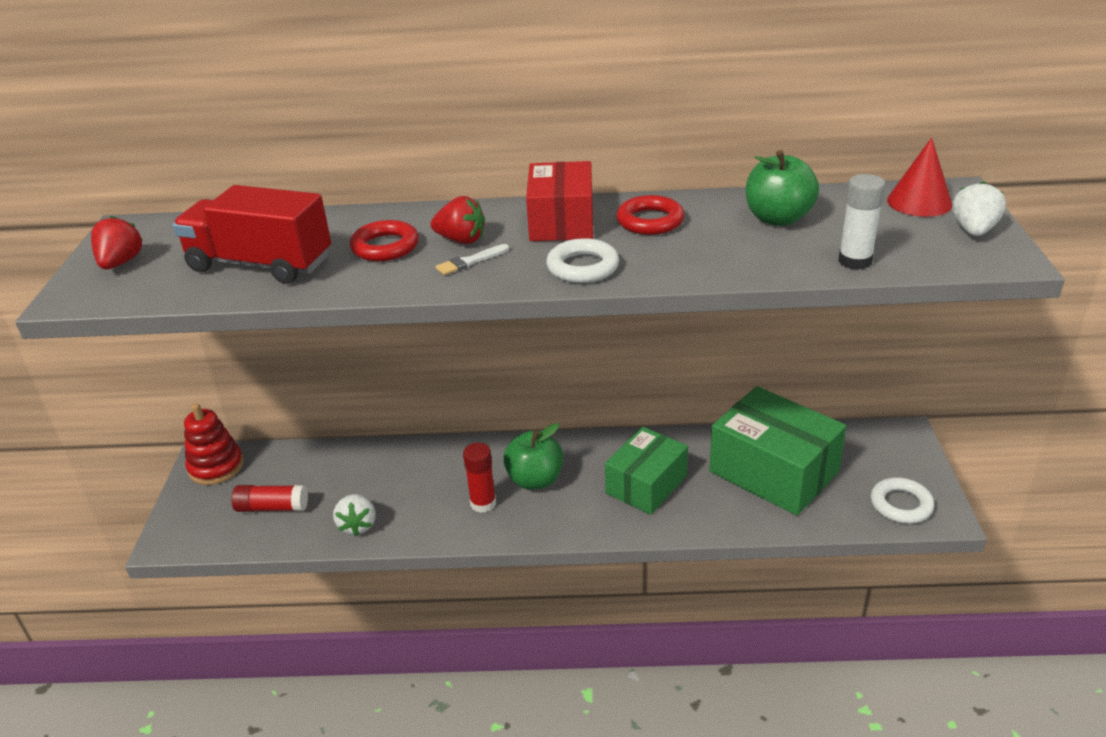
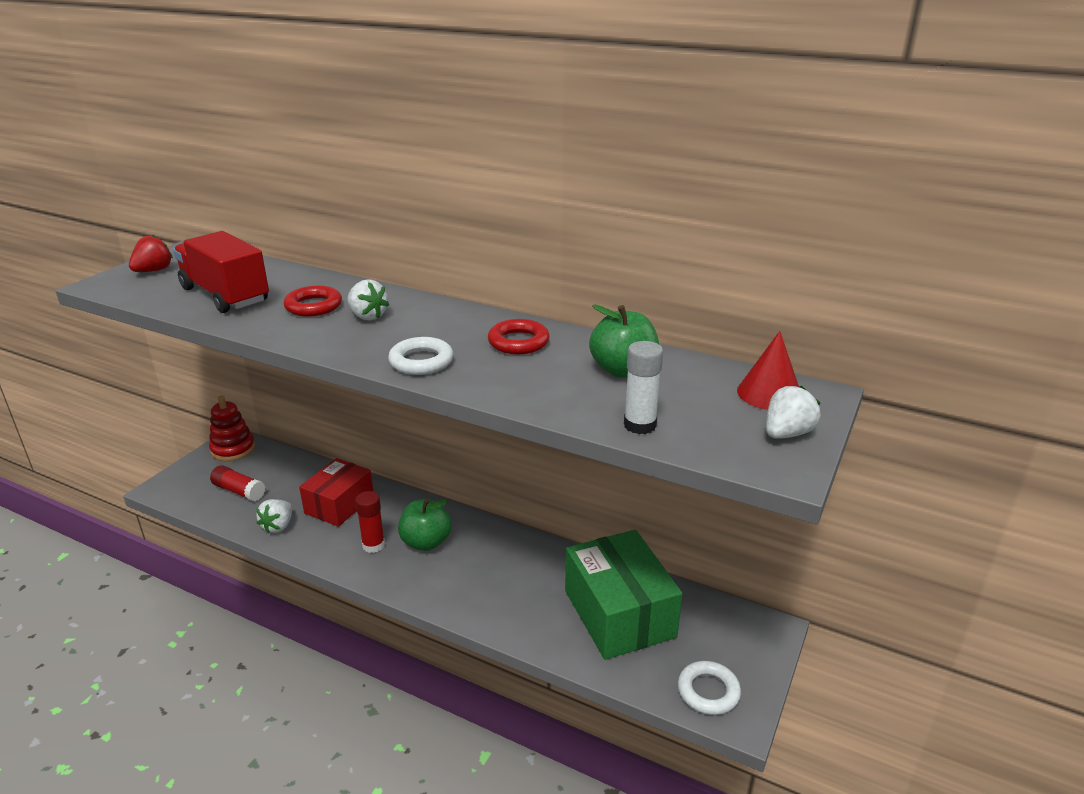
camera: 25 degrees right, 5 degrees down
red strawberry [430,196,485,244] -> white strawberry [348,279,389,321]
white brush [435,244,509,275] -> none
red box [526,161,593,241] -> red box moved to [299,458,373,527]
green box [605,427,688,515] -> none

